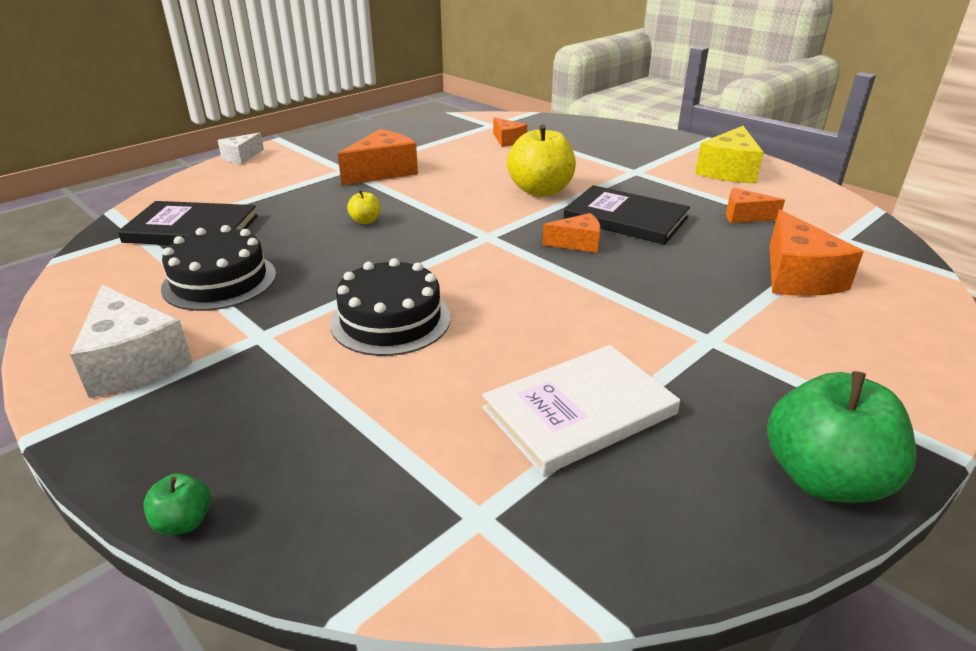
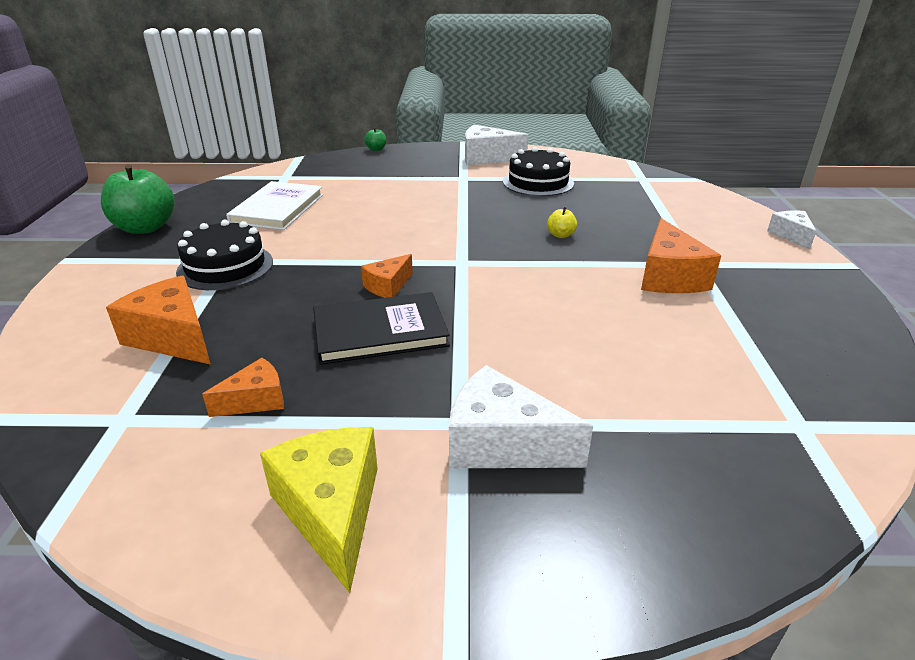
camera: 135 degrees right, 0 degrees up
black book [118,201,258,245] -> none
black cake [330,258,451,356] -> black cake moved to [176,220,273,290]
orange cheese [493,117,527,147] -> none
yellow apple [507,125,576,197] -> none
none -> white cheese [449,365,593,468]

